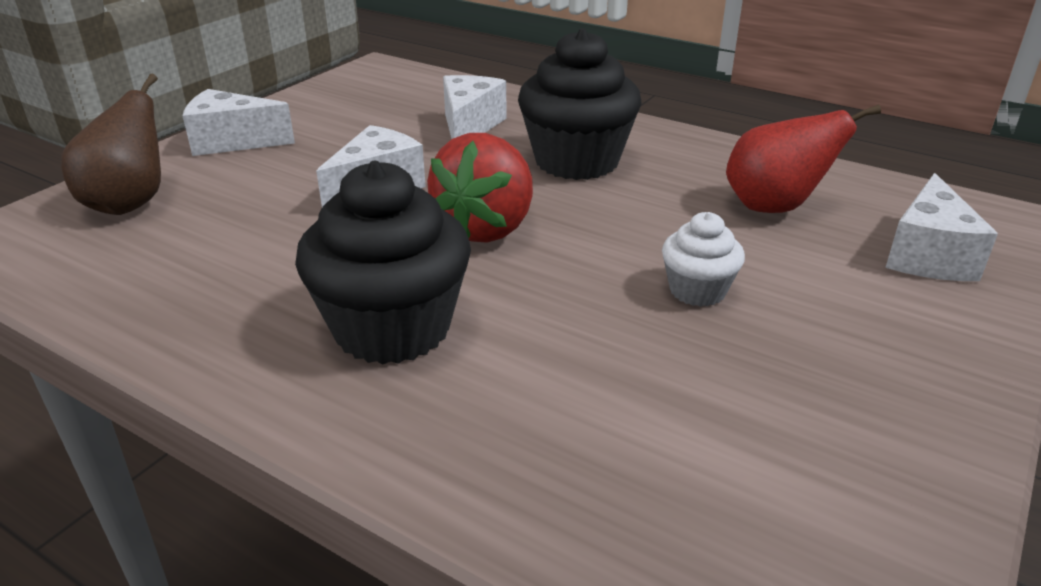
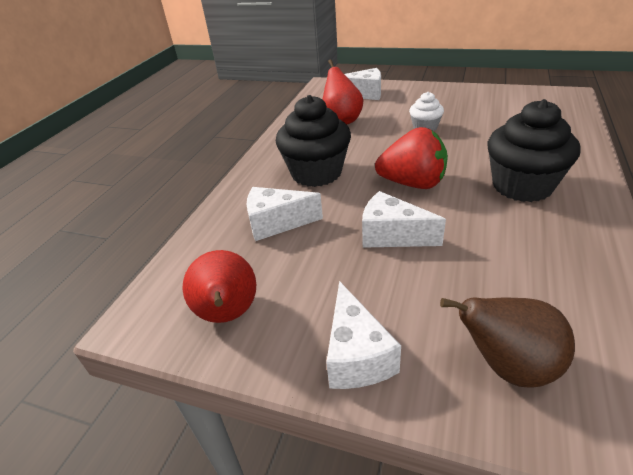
camera: 100 degrees left, 5 degrees up
none -> red pear [182,250,256,323]

